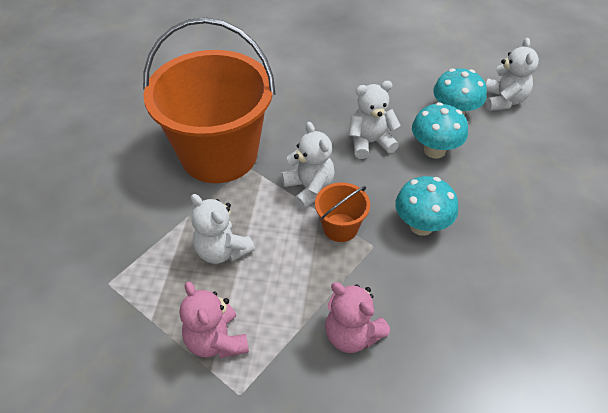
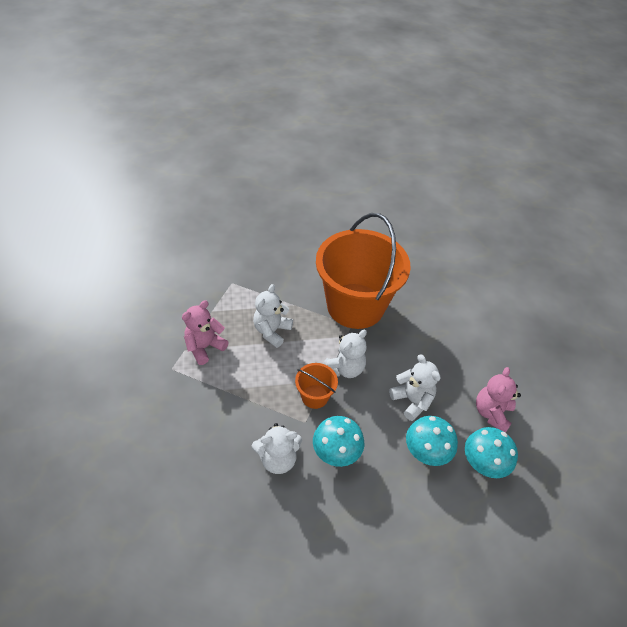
camera: 70 degrees right, 0 degrees up
pink teddy bear [325,282,390,353] -> pink teddy bear moved to [476,367,521,432]
white teddy bear [486,38,539,111] -> white teddy bear moved to [252,423,302,474]

